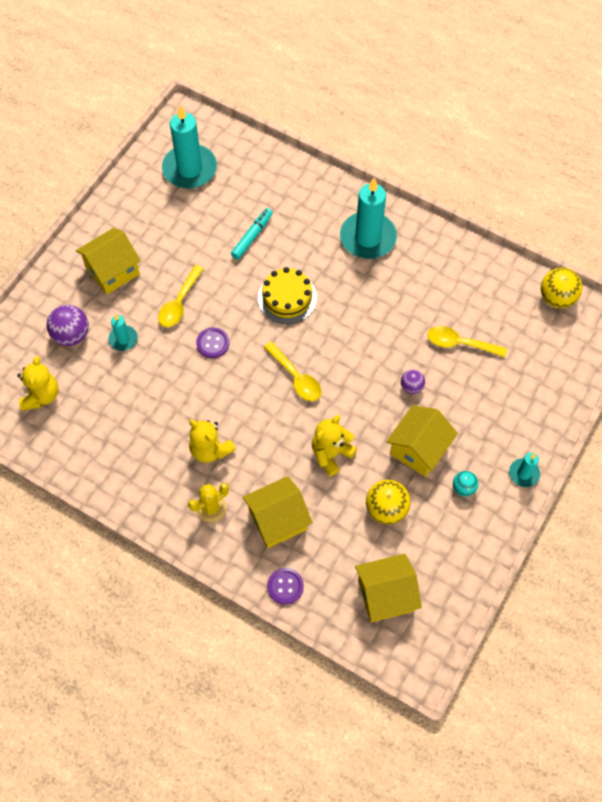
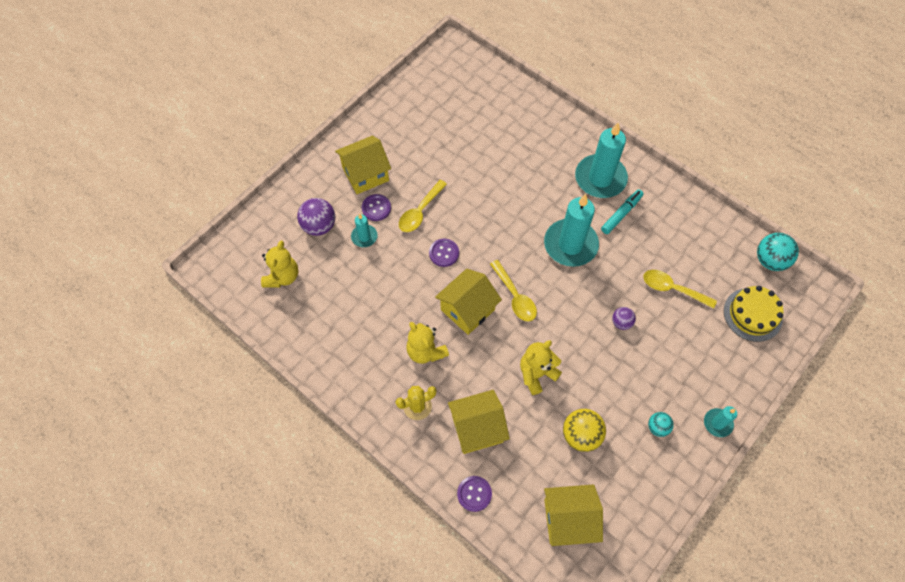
camera: 10 degrees right, 0 degrees up
turquoise candle [162,105,217,189] -> turquoise candle moved to [544,194,599,267]
turquoise marker [231,208,273,260] -> turquoise marker moved to [601,189,644,234]
yellow cake [258,267,317,324] -> yellow cake moved to [724,286,783,342]
yellow house [386,405,458,477] -> yellow house moved to [435,269,502,335]
yellow ball [541,268,582,308] -> turquoise ball [757,233,799,271]
none -> purple button [362,194,391,221]

